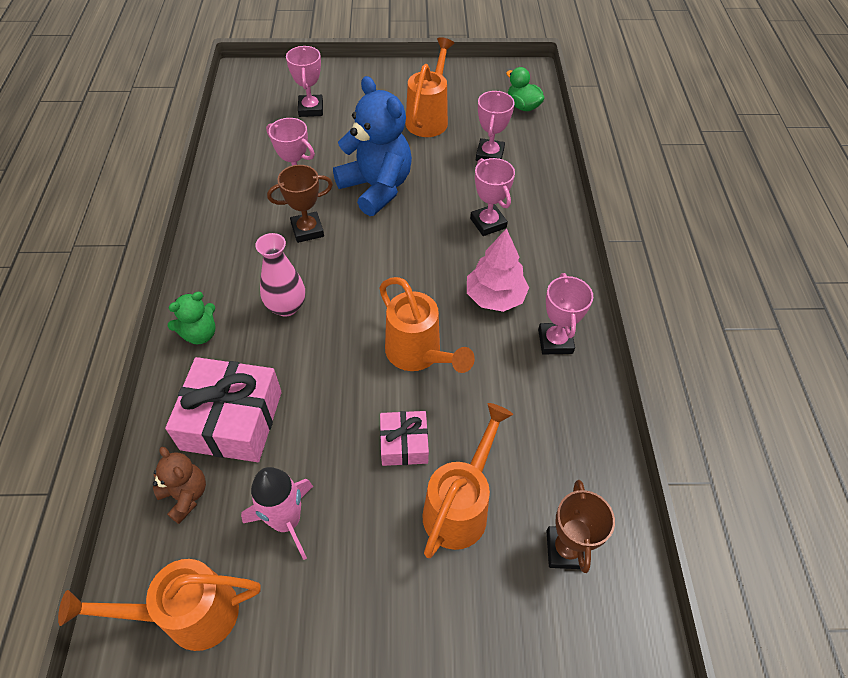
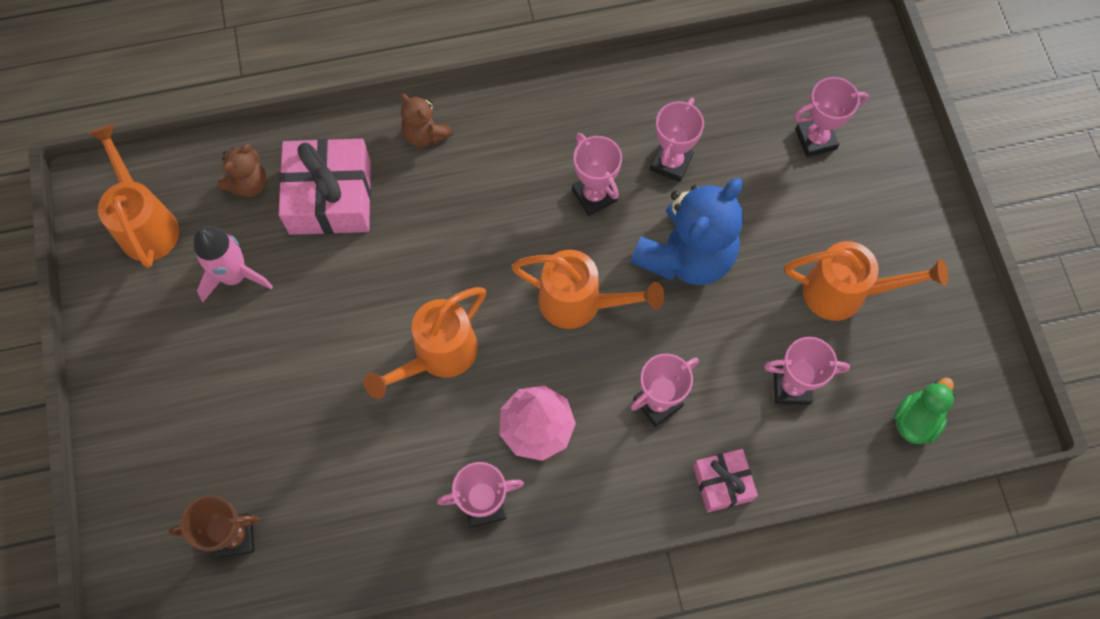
camera: 80 degrees right, 15 degrees up
green teddy bear [168,292,216,345] -> brown teddy bear [400,94,453,147]
pink vase [255,233,305,317] -> none
brown trophy [267,165,333,243] -> pink trophy [572,133,622,216]
pink gift [380,411,429,466] -> pink gift moved to [693,449,758,513]
orange watering can [422,403,513,558] -> orange watering can moved to [511,250,664,329]

